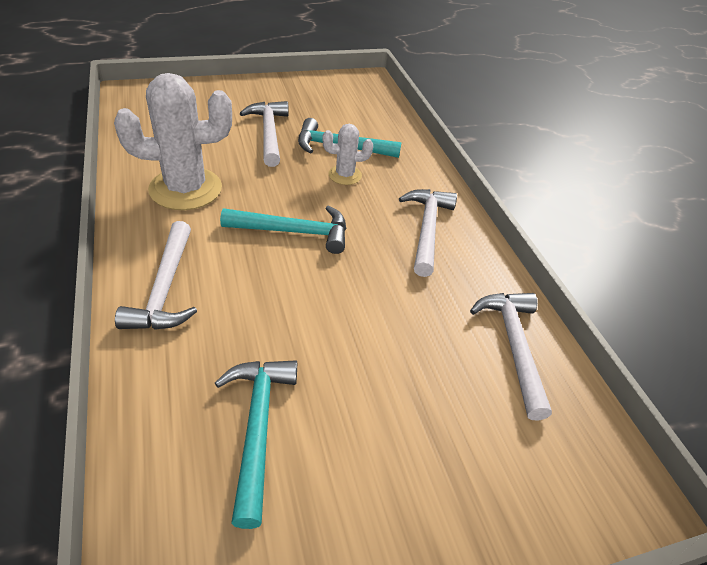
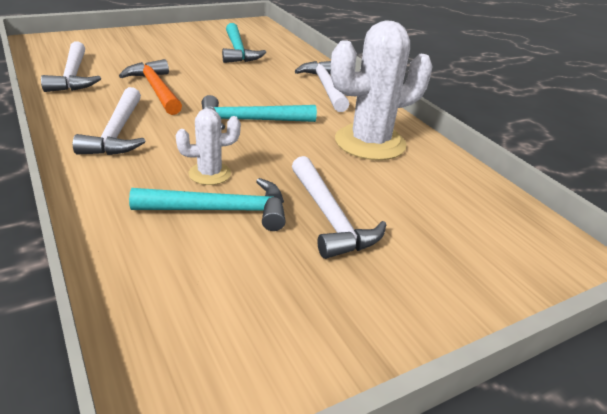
camera: 170 degrees right, 10 degrees down
none -> orange hammer [119,59,182,115]

